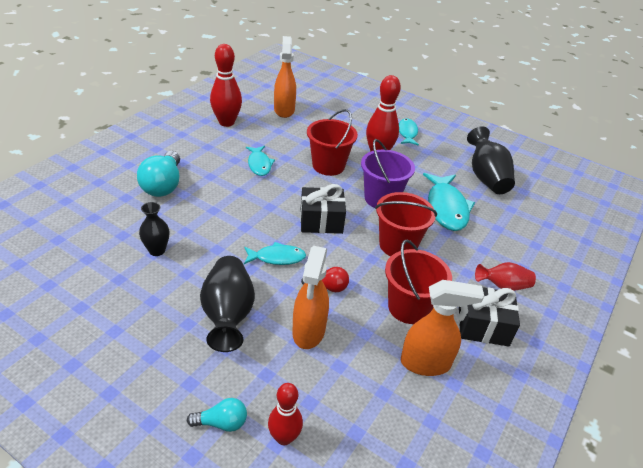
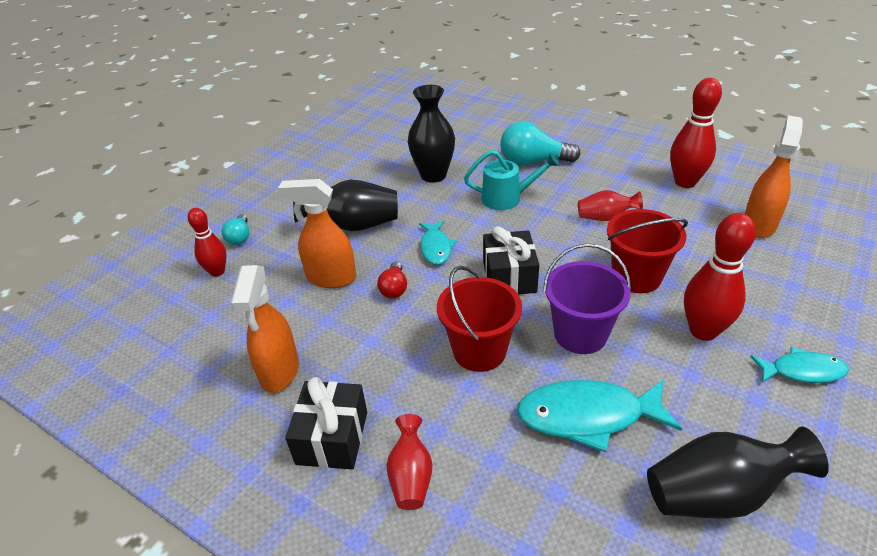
camera: 95 degrees right, 0 degrees up
black vase [139,202,169,256] -> black vase [408,85,455,183], size x1.68
turquoise fish [246,146,275,176] -> red vase [578,190,643,221]
orange spray bottle [274,36,296,118] -> orange spray bottle turned 60 degrees counterclockwise [745,116,803,238]
red bucket [385,239,452,324] -> none
none -> turquoise watering can [464,150,560,210]

